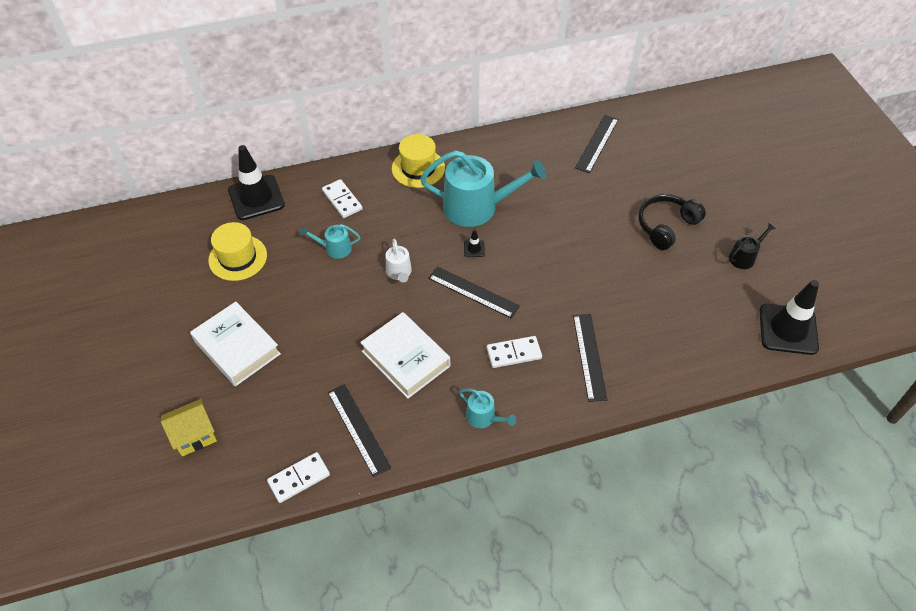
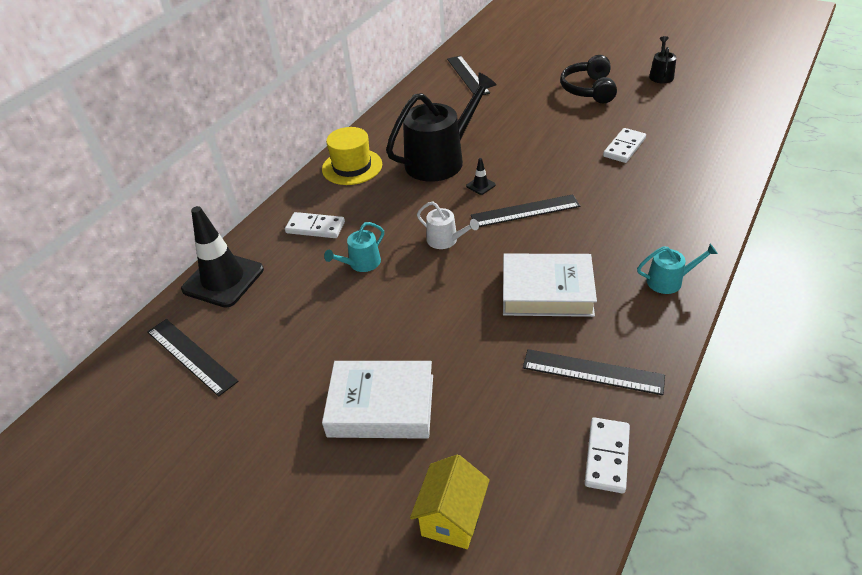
camera: 40 degrees left, 10 degrees down
yellow hat [208,222,267,281] -> none
turquoise watering can [420,150,546,227] -> black watering can [386,72,497,182]
white domino [487,336,542,368] -> white domino moved to [603,128,646,163]
black ruler [573,314,607,402] -> black ruler moved to [147,319,239,397]
black traffic cone [759,280,819,355] -> none

